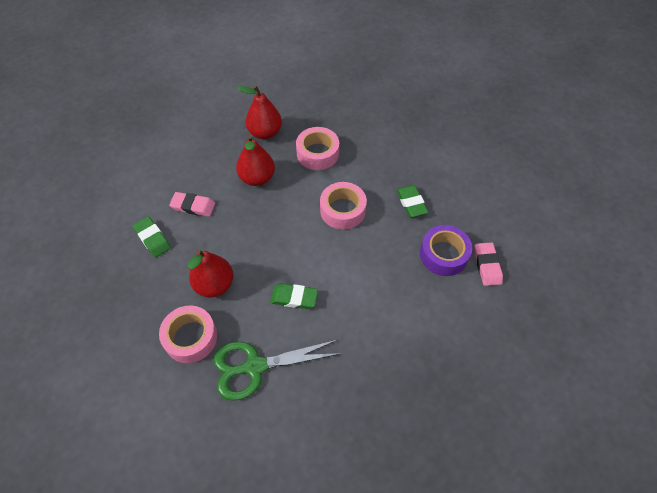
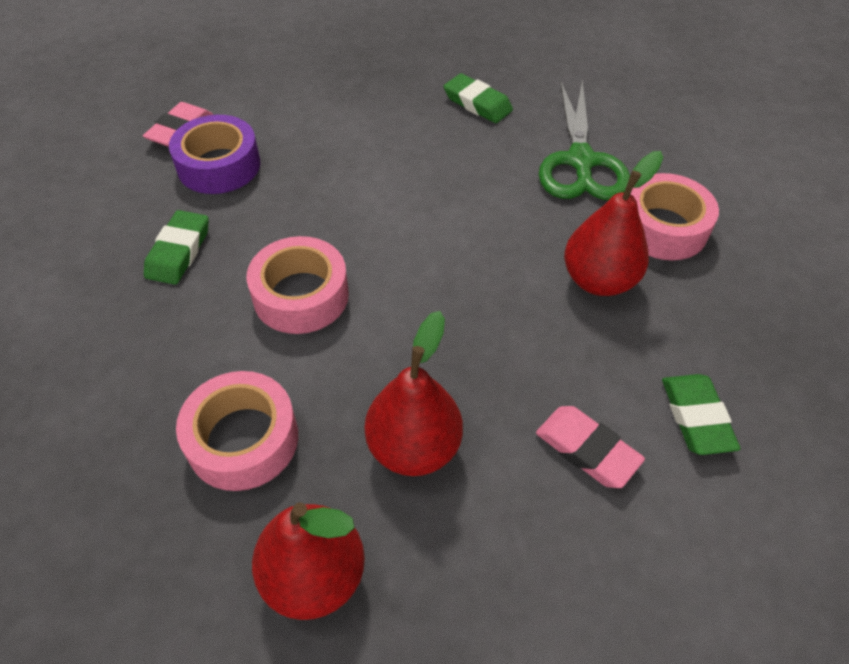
camera: 150 degrees left, 5 degrees down
green scissors [213,340,342,401] -> green scissors turned 75 degrees clockwise [539,81,630,200]
green eraser [270,283,318,309] -> green eraser moved to [444,73,513,123]

